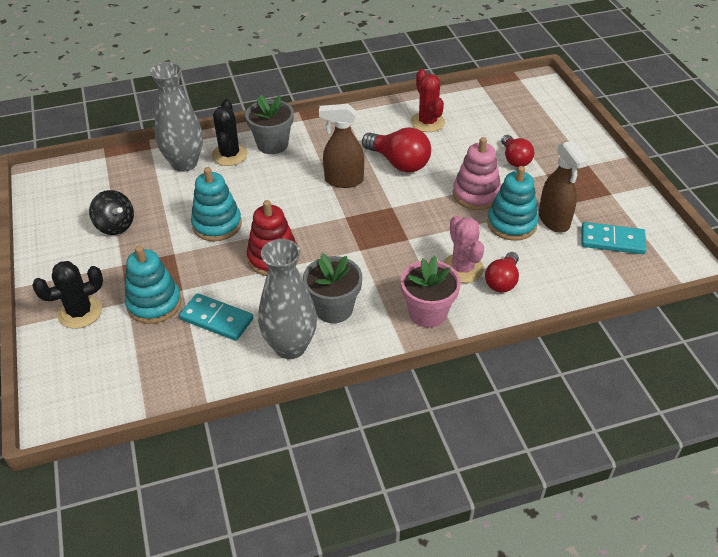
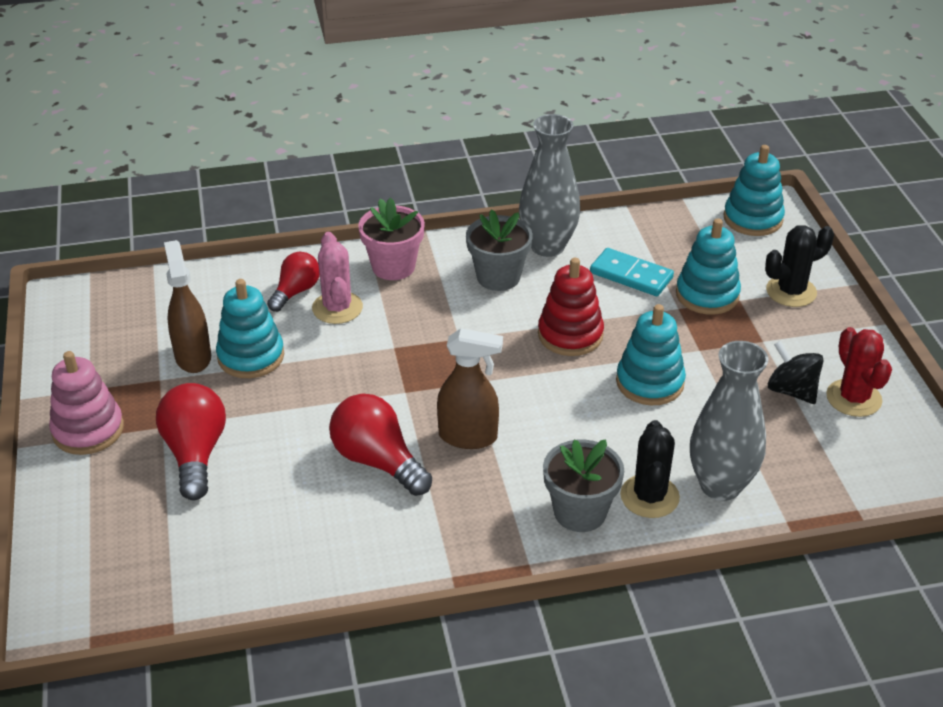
camera: 175 degrees left, 5 degrees down
red cactus [411,69,445,132] -> red cactus moved to [826,327,892,417]
pink stacking toy [453,137,501,210] -> pink stacking toy moved to [49,351,124,455]
red light bulb [501,135,534,167] -> red light bulb [156,383,226,500], size x1.53
turquoise domino [581,222,647,254] -> none
none -> turquoise stacking toy [724,145,785,236]

